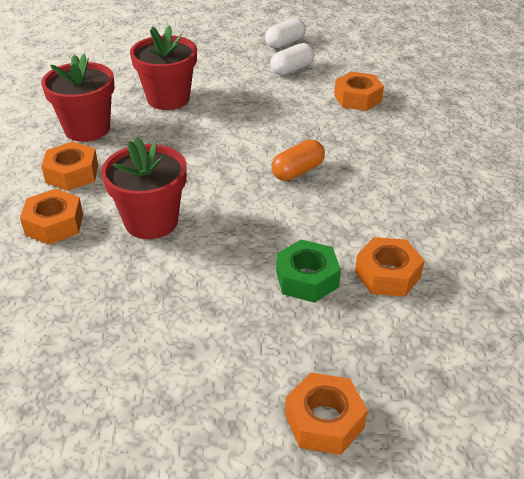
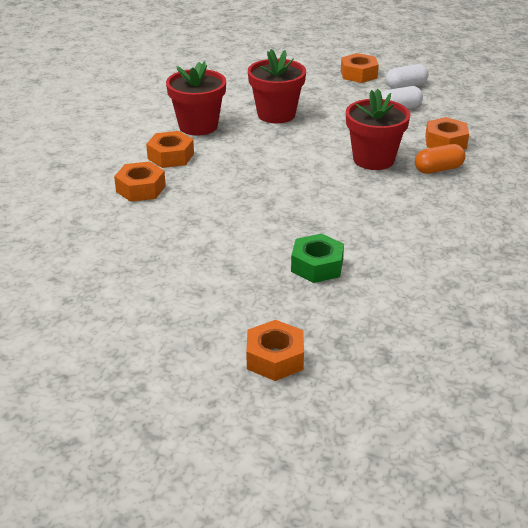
camera: 20 degrees right, 5 degrees down
red flower pot [101,137,187,239] -> red flower pot moved to [346,89,410,170]
orange capsule [271,140,325,181] -> orange capsule moved to [415,144,466,174]
orange nut [355,237,425,297] -> orange nut moved to [341,53,379,83]

